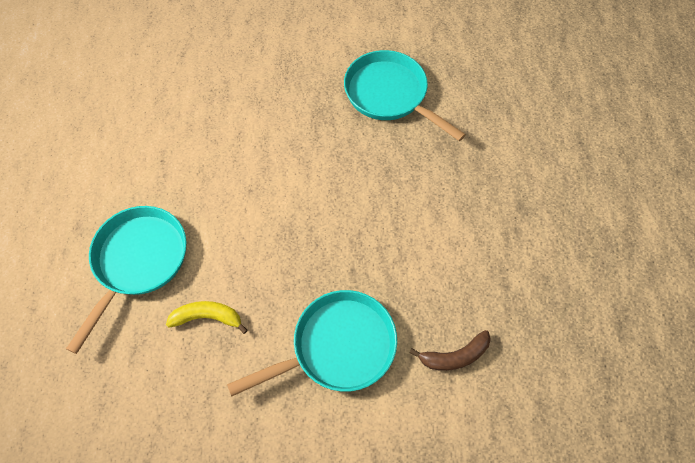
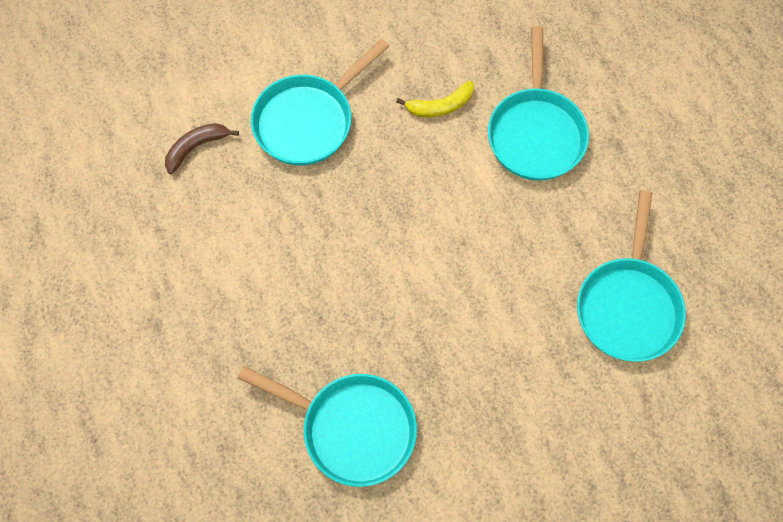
camera: 160 degrees right, 5 degrees up
none -> turquoise pan [577,190,686,362]

